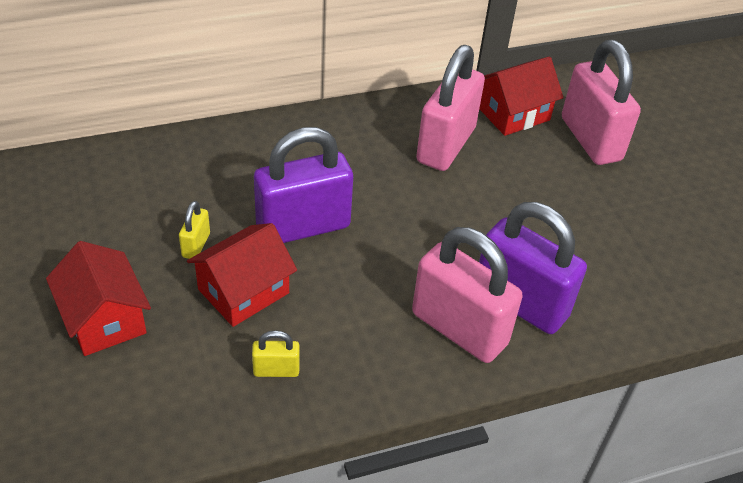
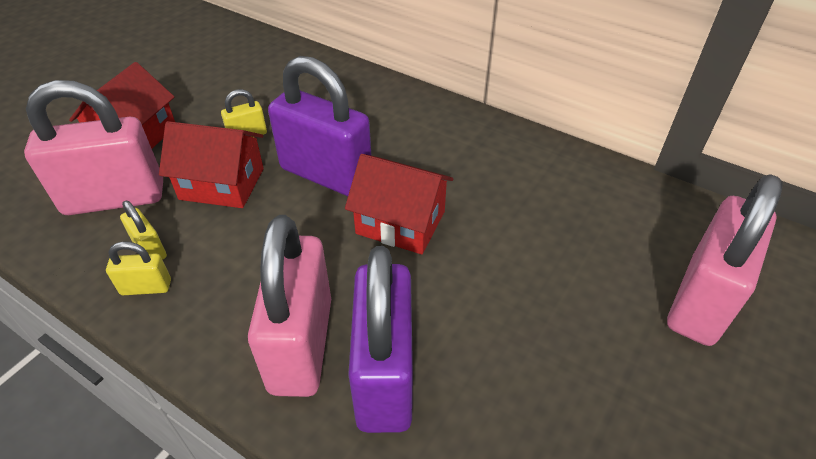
camera: 55 degrees right, 0 degrees up
pink padlock [416,45,485,171] -> pink padlock moved to [24,80,163,215]
red house [479,56,564,136] -> red house moved to [345,154,453,255]
none -> yellow padlock [106,241,171,295]

